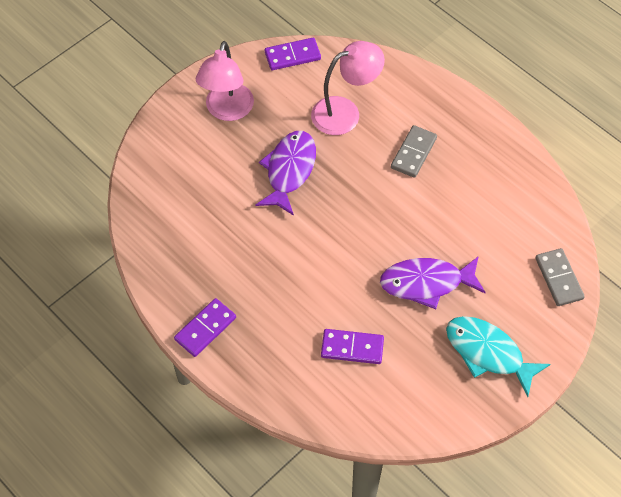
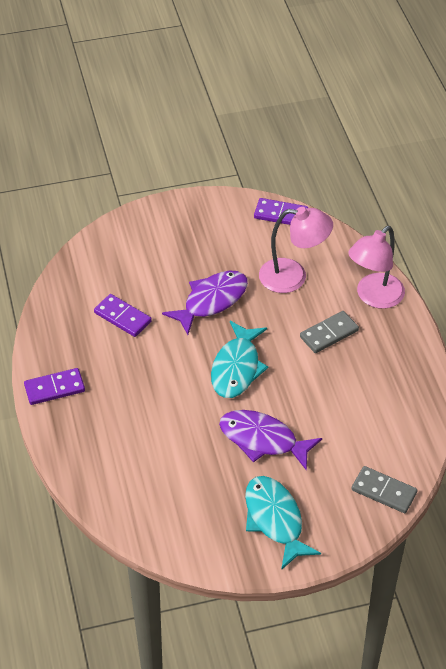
camera: 30 degrees right, 10 degrees down
pink lamp [196,41,254,121] -> pink lamp moved to [348,226,405,309]
purple domino [321,329,384,364] -> purple domino moved to [94,294,152,337]
grey domino [535,248,585,306] -> grey domino turned 75 degrees counterclockwise [352,466,417,513]
none -> turquoise fish [211,321,268,398]

